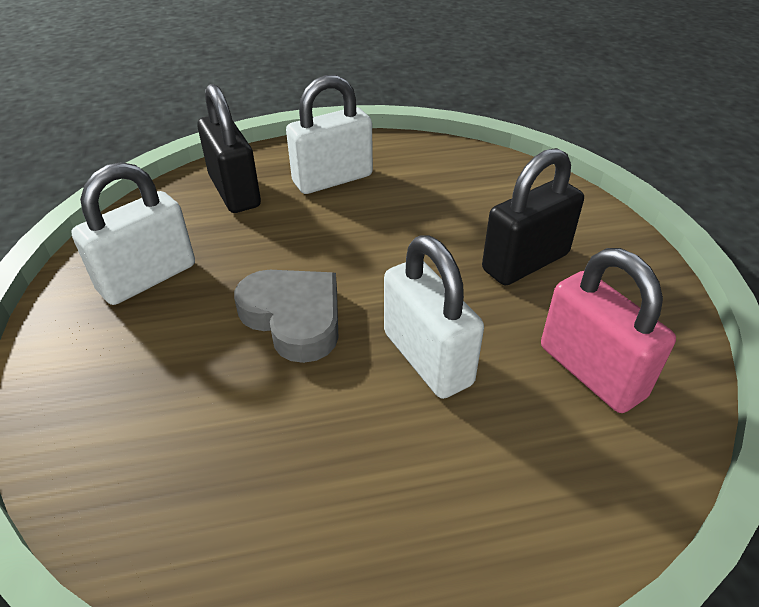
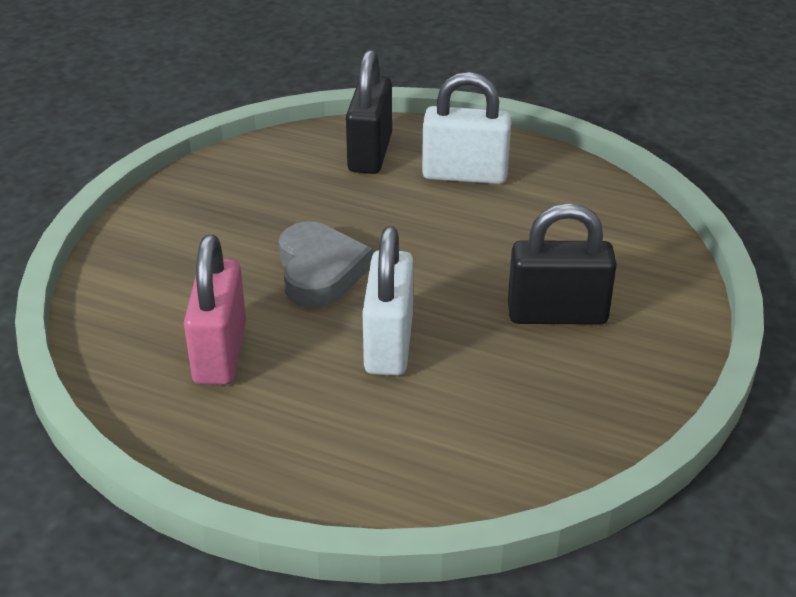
camera: 35 degrees right, 5 degrees down
white padlock [71,162,195,305] -> none
pink padlock [541,248,676,413] -> pink padlock moved to [184,235,246,385]

